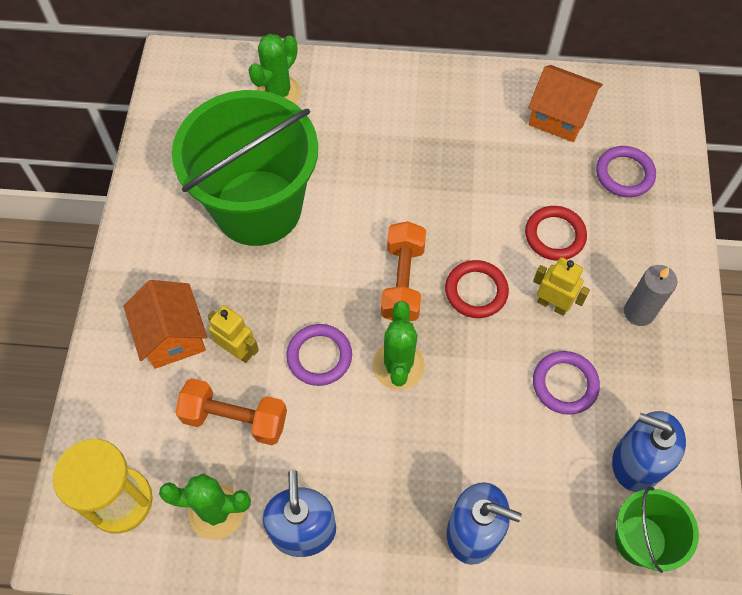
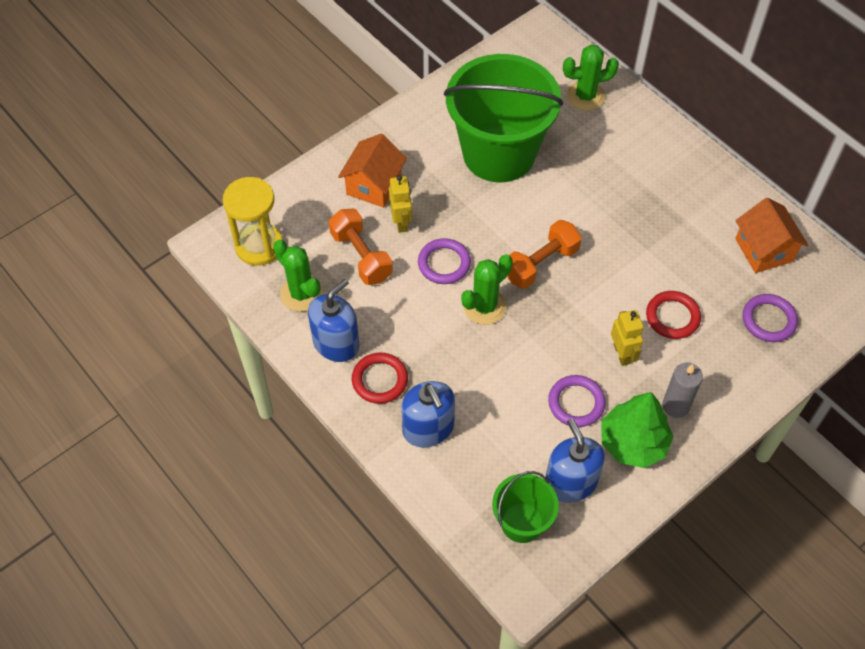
camera: 45 degrees right, 5 degrees down
red ring [445,260,509,318] -> red ring moved to [352,353,408,404]
none -> green tree [601,392,674,468]

